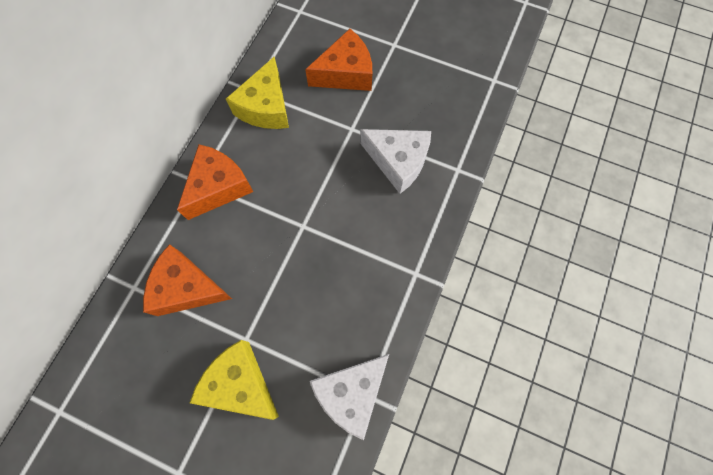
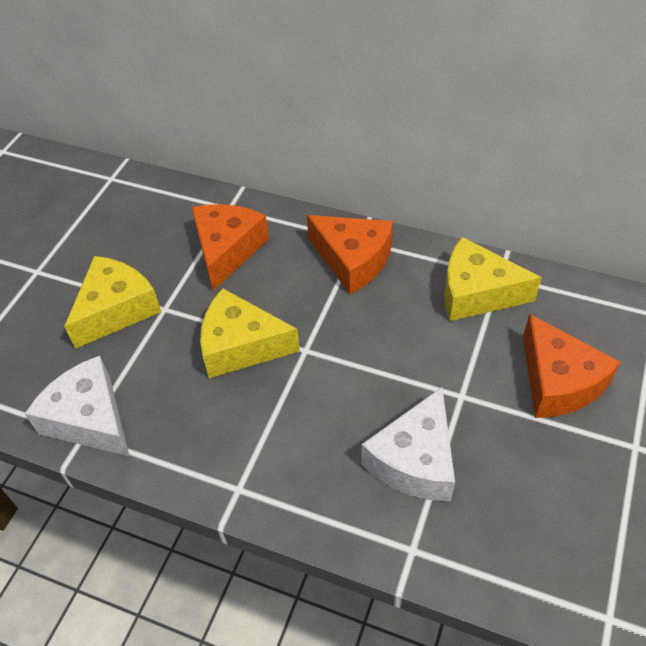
camera: 90 degrees right, 20 degrees down
none -> yellow cheese [200,288,300,378]

